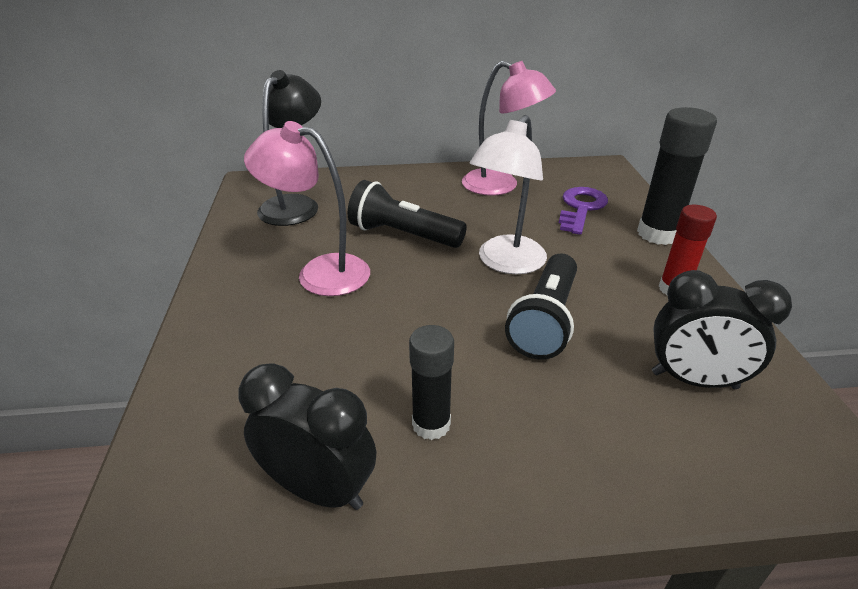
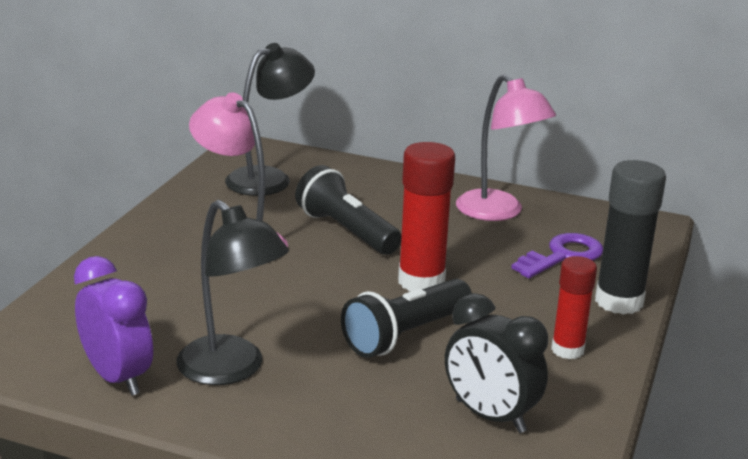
camera: 25 degrees right, 10 degrees down
black clock [238,363,376,510] -> purple clock [74,256,153,396]
black glue stick [409,325,454,440] -> black lamp [176,200,289,385]
white lamp [469,115,547,274] -> red glue stick [398,142,455,291]

